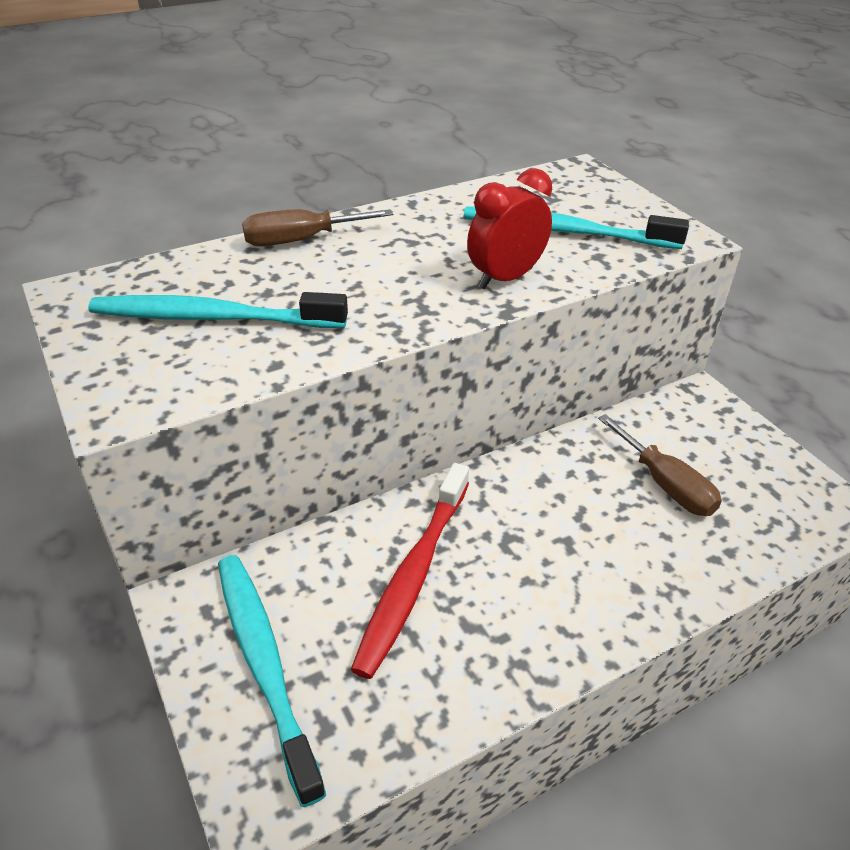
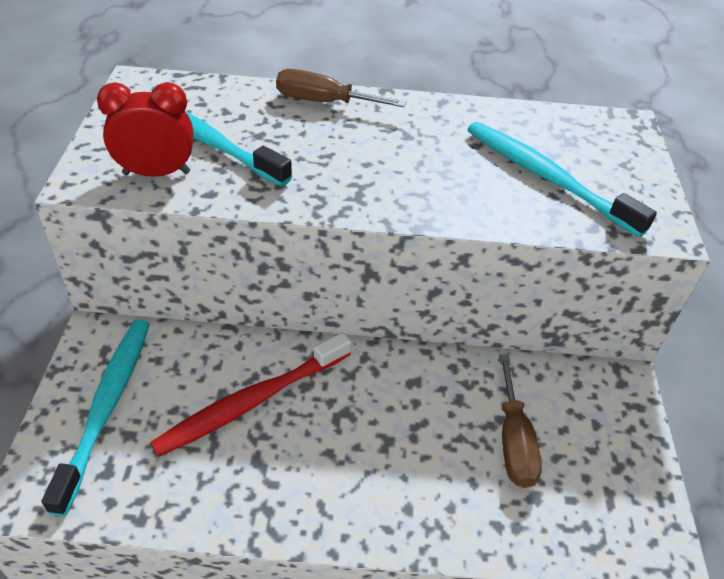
camera: 30 degrees right, 5 degrees up
red clock [467,168,552,289] -> red clock moved to [97,82,194,177]

